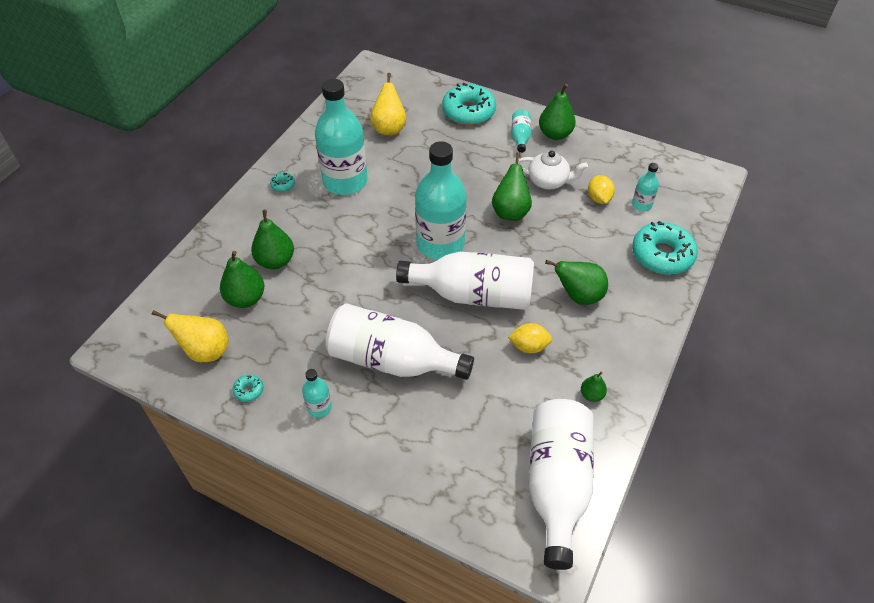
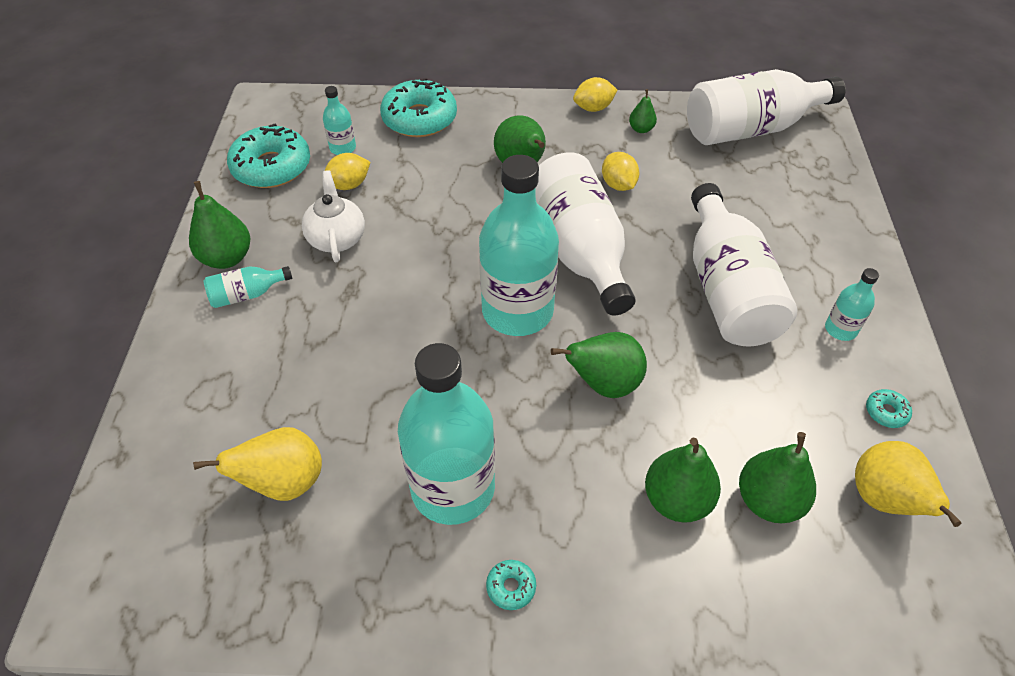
camera: 115 degrees left, 0 degrees up
turquoise donut [442,82,496,125] -> turquoise donut moved to [227,123,310,188]
green pear [492,152,532,221] -> green pear moved to [551,332,647,398]
none -> yellow lemon [573,77,617,112]

